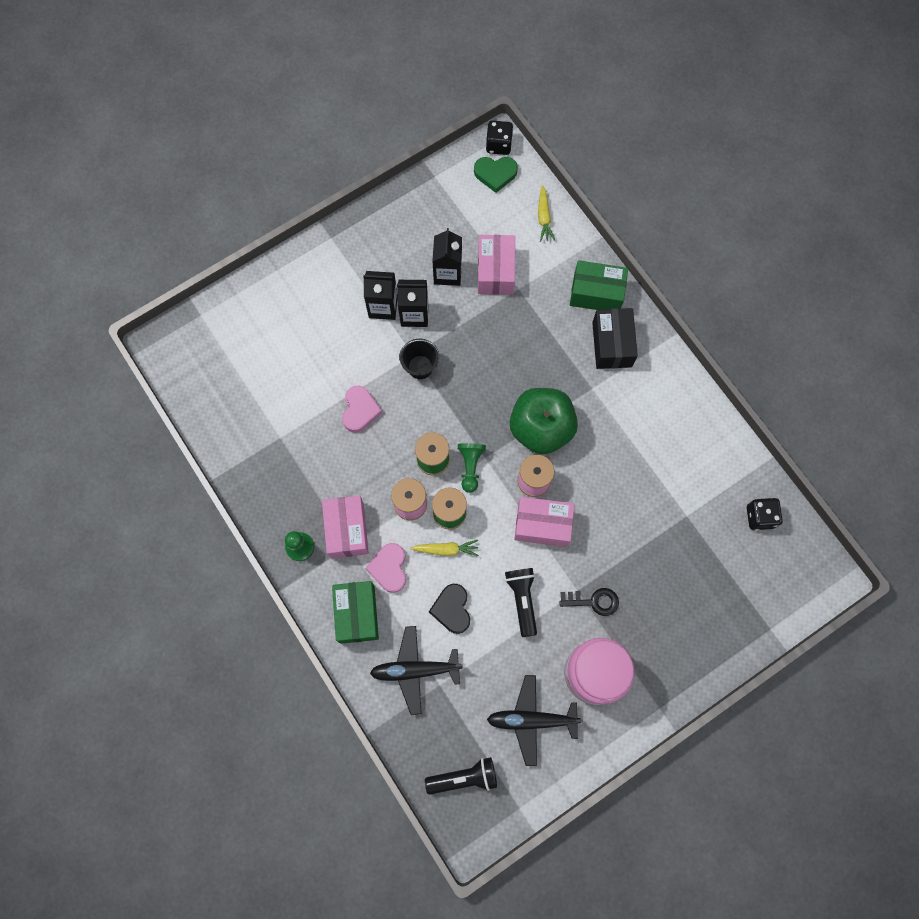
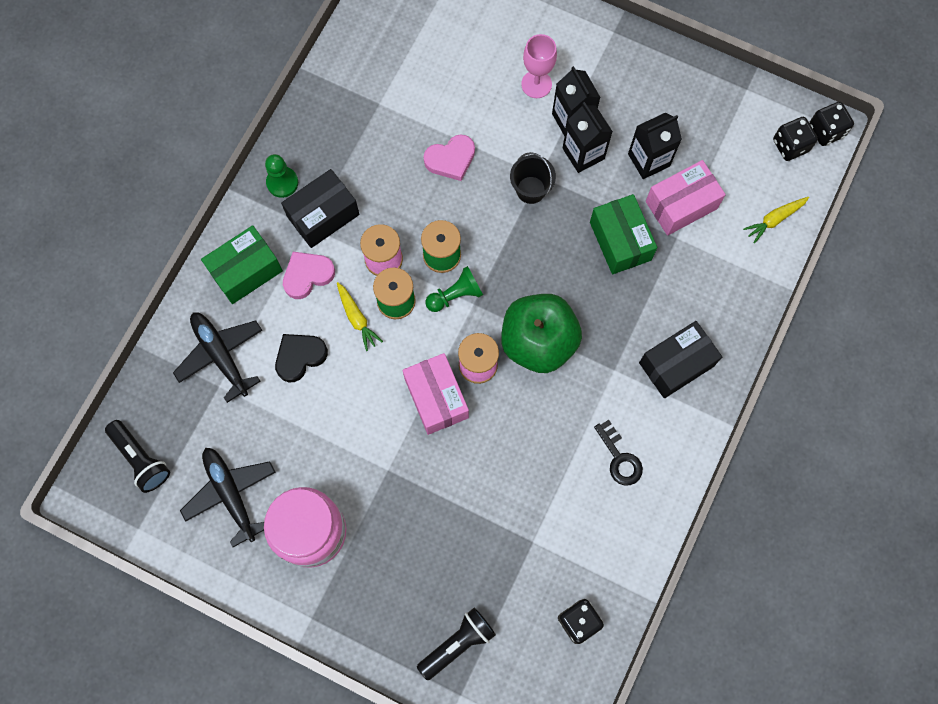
camera: 60 degrees right, 0 degrees up
pink box [322,495,369,559] -> black box [281,169,359,248]
green heart [474,157,518,193] -> black dice [773,117,818,161]
black flashlight [505,568,537,637] -> black flashlight moved to [417,608,496,680]
black key [559,588,619,616] -> black key moved to [594,420,643,486]
green box [570,260,628,310] -> green box moved to [590,194,657,274]
none -> pink goblet [521,34,557,98]

